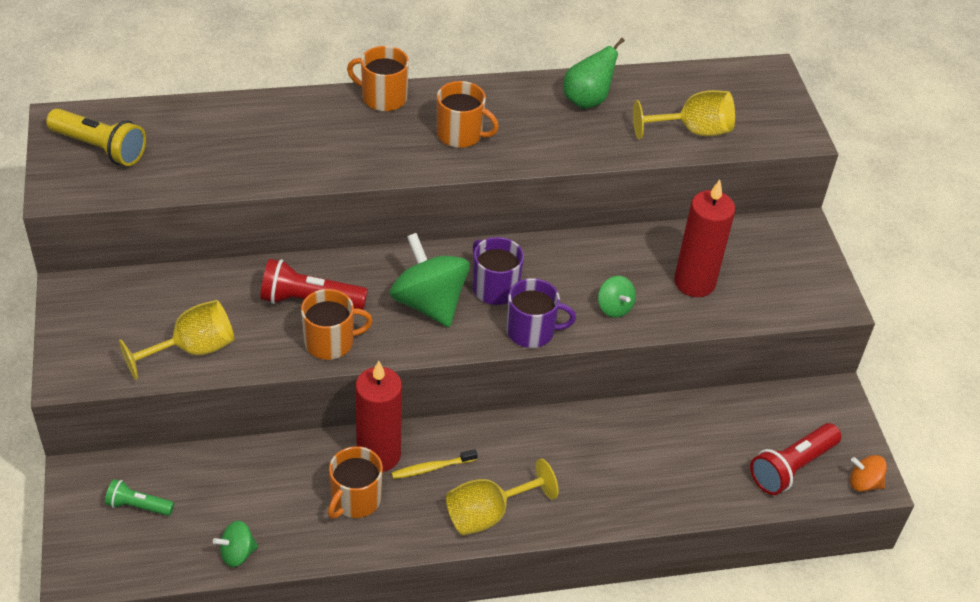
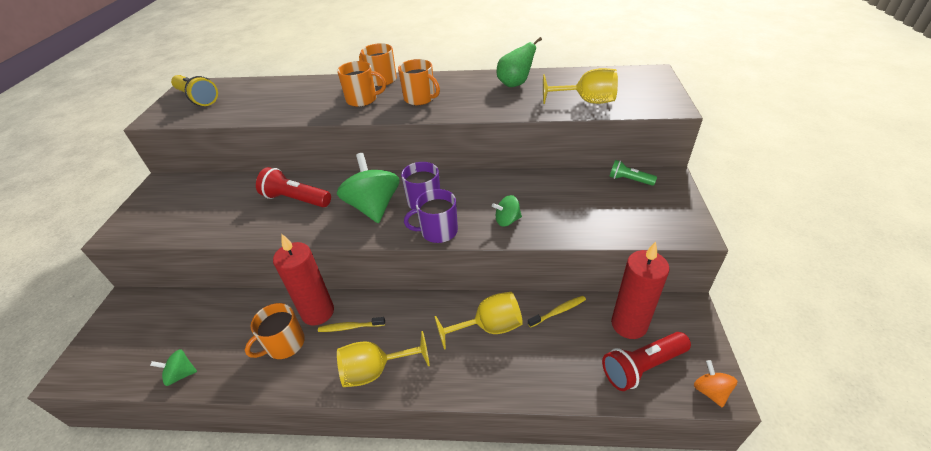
camera: 20 degrees right, 5 degrees down
green flashlight [105,479,174,516] -> green flashlight moved to [609,160,657,186]
yellow goblet [119,300,234,380] -> yellow goblet moved to [435,292,523,350]
orange mug [301,289,373,360] -> orange mug moved to [337,61,386,107]
purple mug [507,278,576,348] -> purple mug turned 150 degrees clockwise [404,189,458,243]
green spinning top [598,276,636,318] -> green spinning top turned 90 degrees clockwise [492,195,522,227]
red candle [674,180,735,297] -> red candle moved to [611,242,669,339]
orange spinning top [850,455,887,492] -> orange spinning top turned 45 degrees clockwise [694,360,737,408]
none -> yellow toothbrush [528,296,586,328]

